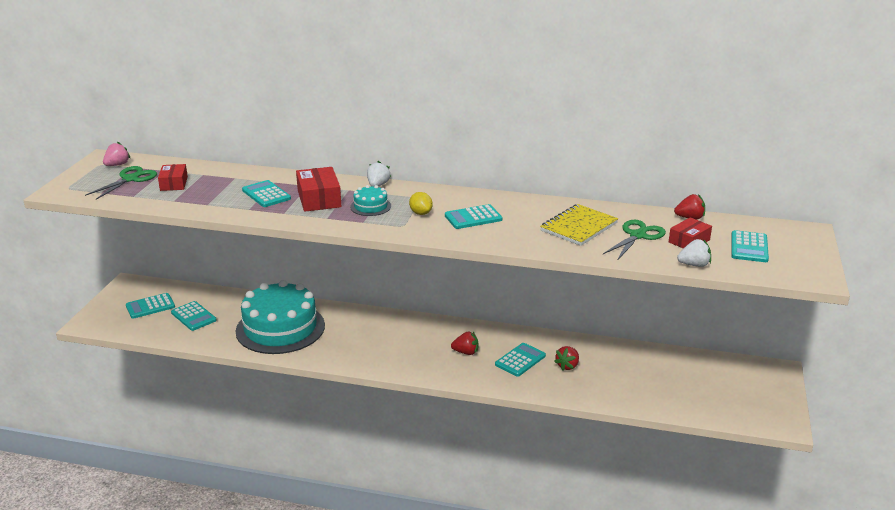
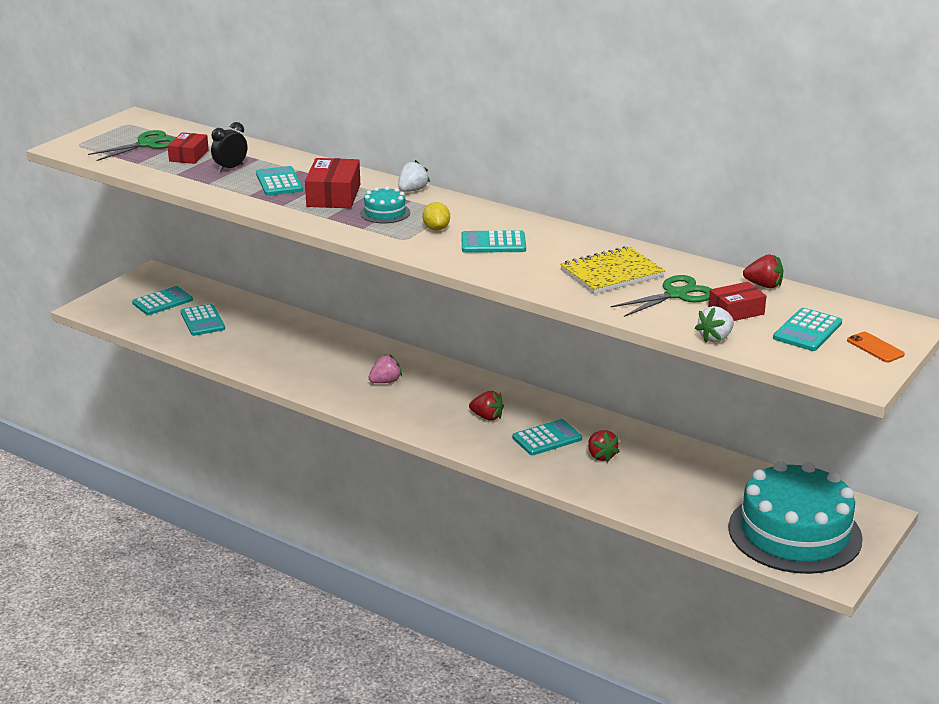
camera: 20 degrees right, 0 degrees up
pink strawberry [103,142,130,166] -> pink strawberry moved to [368,355,402,383]
turquoise calculator [126,293,175,319] -> turquoise calculator turned 150 degrees clockwise [132,286,193,315]
turquoise cake [236,280,325,354] -> turquoise cake moved to [728,461,863,574]
red strawberry [554,346,579,371] -> red strawberry turned 75 degrees counterclockwise [588,430,620,462]
white strawberry [677,239,711,267] -> white strawberry turned 120 degrees clockwise [695,306,734,342]
none -> black clock [211,122,247,172]
none -> orange phone [847,332,905,362]

